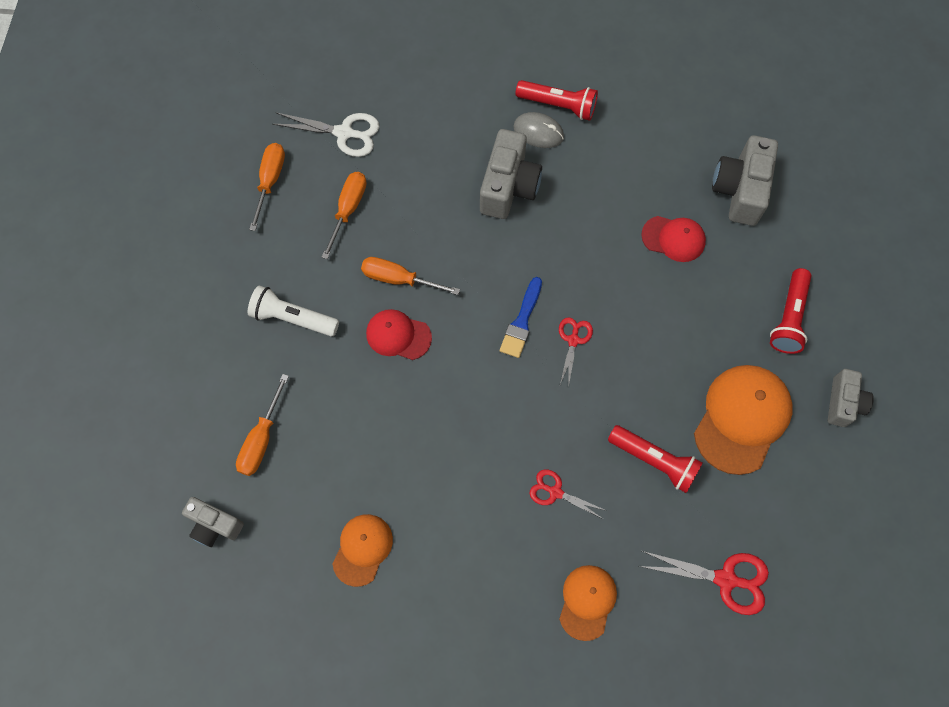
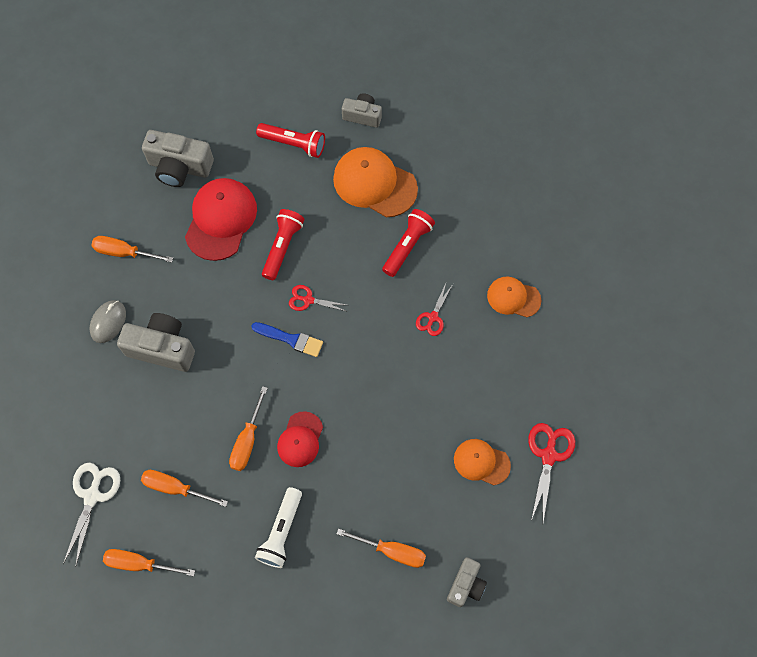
camera: 90 degrees left, 0 degrees up
red flashlight [516,80,598,121] -> red flashlight moved to [262,209,304,280]
red scissors [639,551,769,615] -> red scissors moved to [528,423,575,522]
red cap [641,216,706,262] -> red cap [185,178,257,261], size x1.69
none -> orange screwdriver [91,236,173,262]

